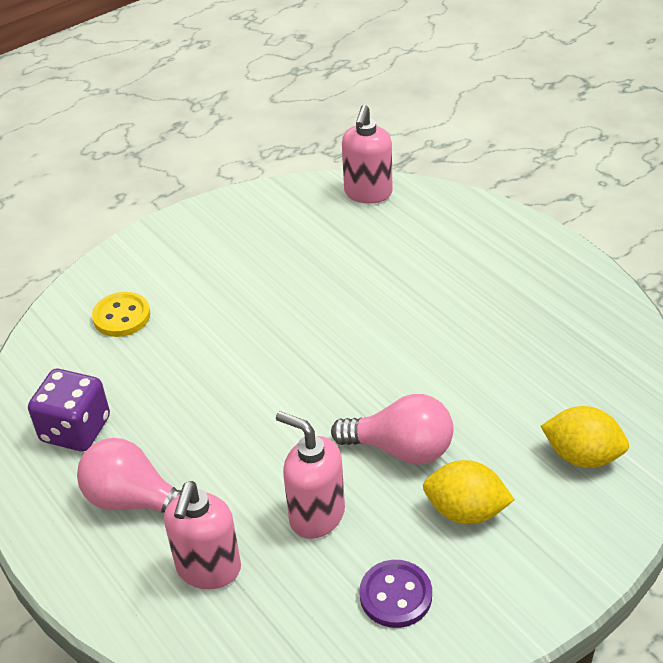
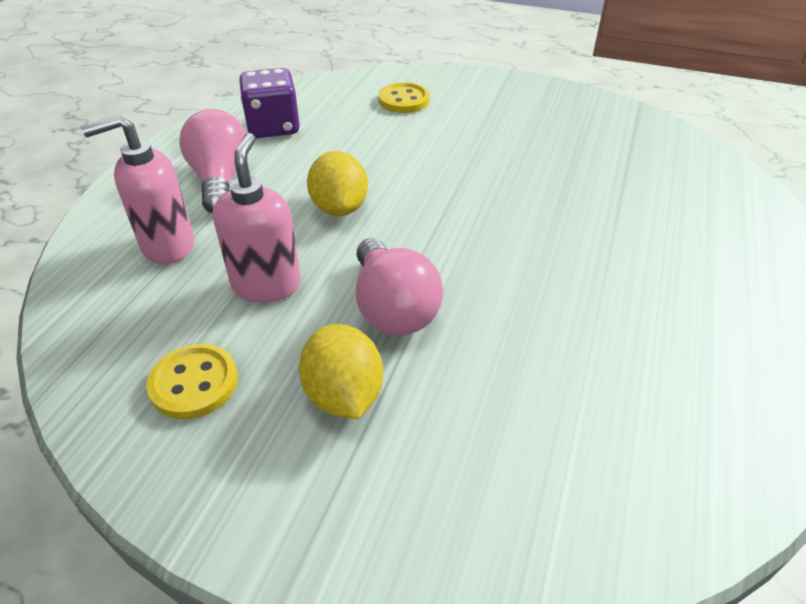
camera: 55 degrees right, 0 degrees up
pink soap dispenser [342,105,392,204] -> none
purple button [359,560,432,628] -> yellow button [147,344,238,419]
yellow lemon [541,406,629,468] -> yellow lemon moved to [307,151,368,216]

